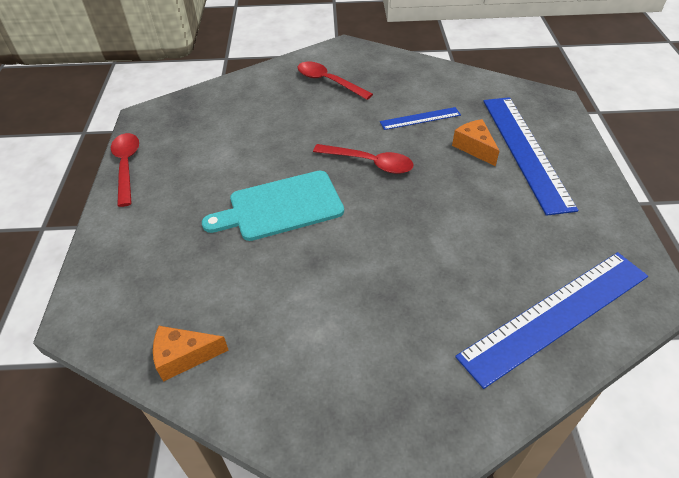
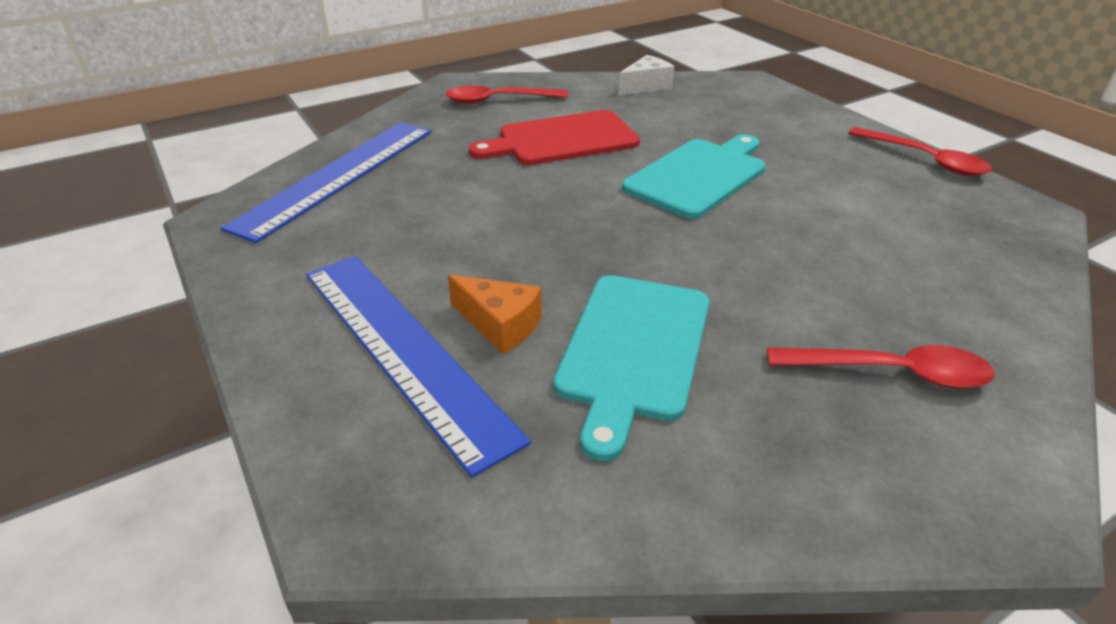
camera: 150 degrees right, 10 degrees down
orange cheese [153,326,229,382] -> white cheese [618,55,674,96]
red spoon [313,144,414,174] -> red spoon moved to [446,86,568,104]
blue ruler [380,107,461,130] -> turquoise cutting board [553,275,709,461]
none -> red cutting board [469,110,640,165]

